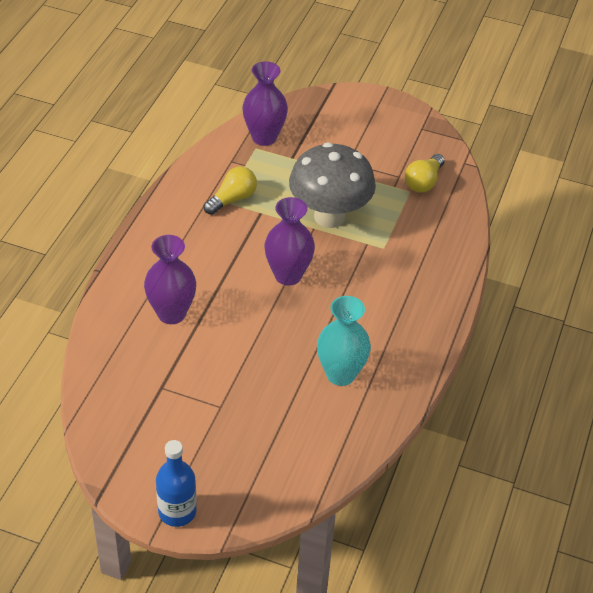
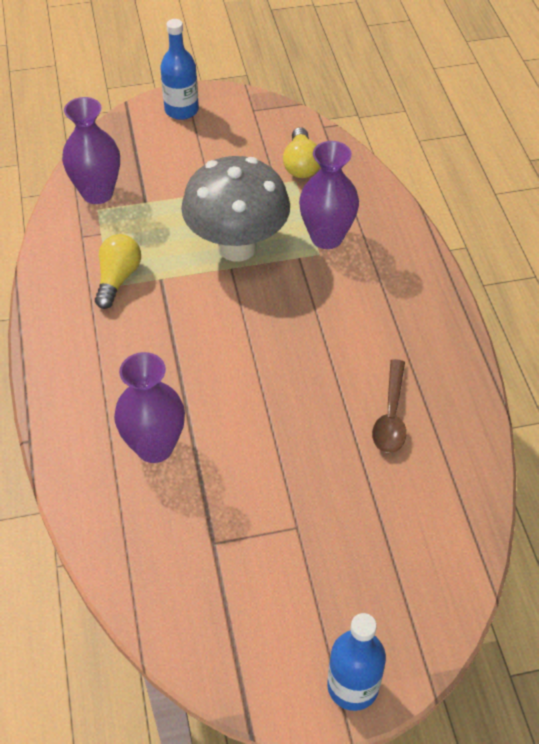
camera: 30 degrees left, 5 degrees up
purple vase [265,197,315,285] -> purple vase moved to [299,141,359,249]
turquoise vase [317,296,371,386] -> brown spoon [372,359,406,453]
none -> blue bottle [160,19,199,120]

